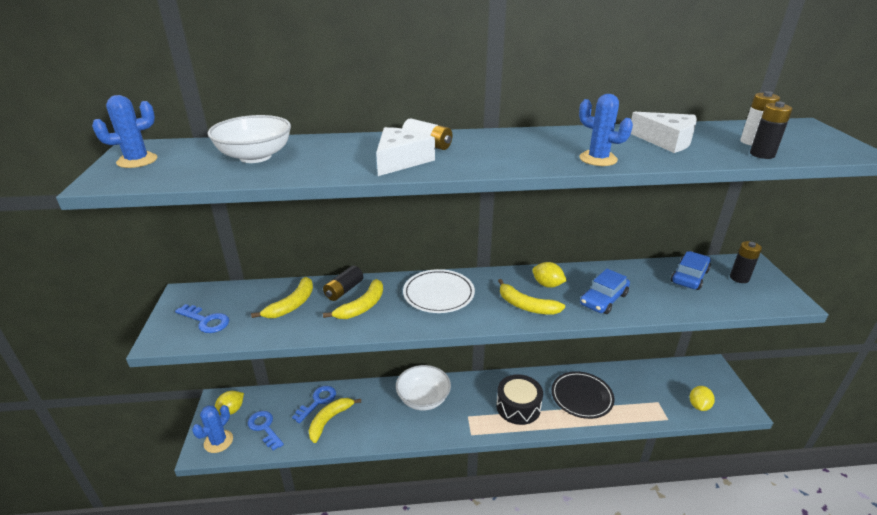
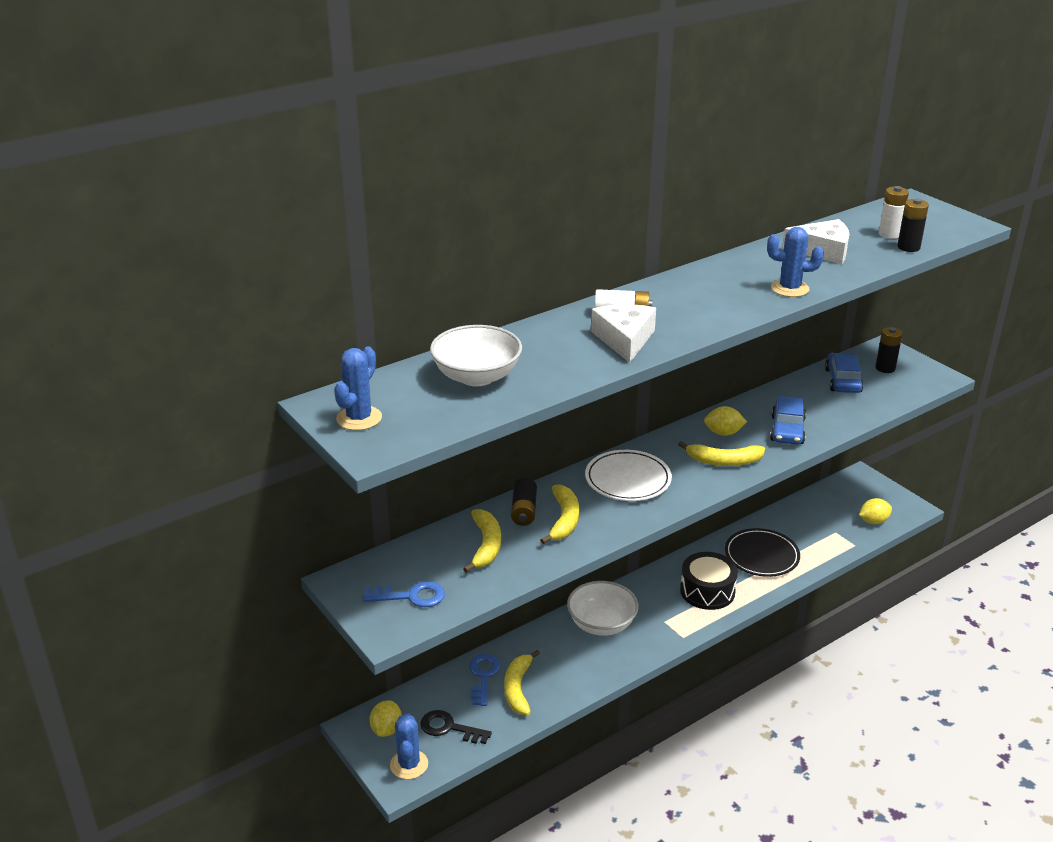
camera: 30 degrees left, 0 degrees up
blue key [248,411,284,450] -> black key [420,710,492,744]
yellow lemon [690,386,715,411] -> yellow lemon turned 75 degrees clockwise [859,498,892,524]

